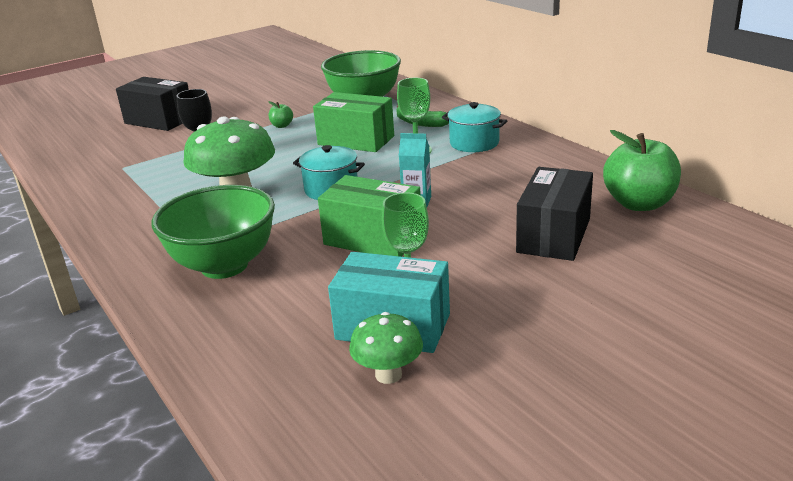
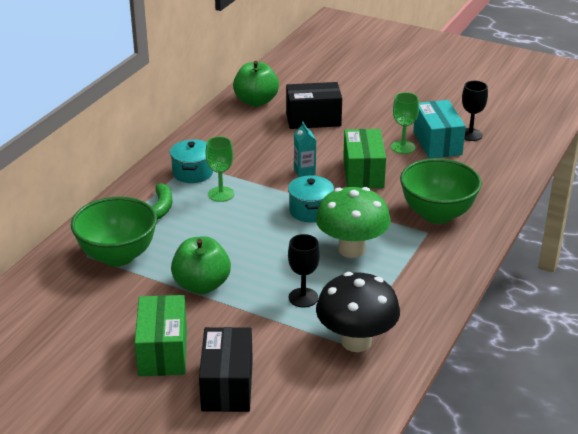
camera: 120 degrees left, 5 degrees up
green apple [268,101,293,128] -> green apple [171,236,231,294], size x2.27
green box [313,92,394,152] -> green box moved to [135,295,187,376]
green mushroom [349,312,423,384] -> black goblet [462,81,488,141]
none -> black mushroom [316,272,400,352]

